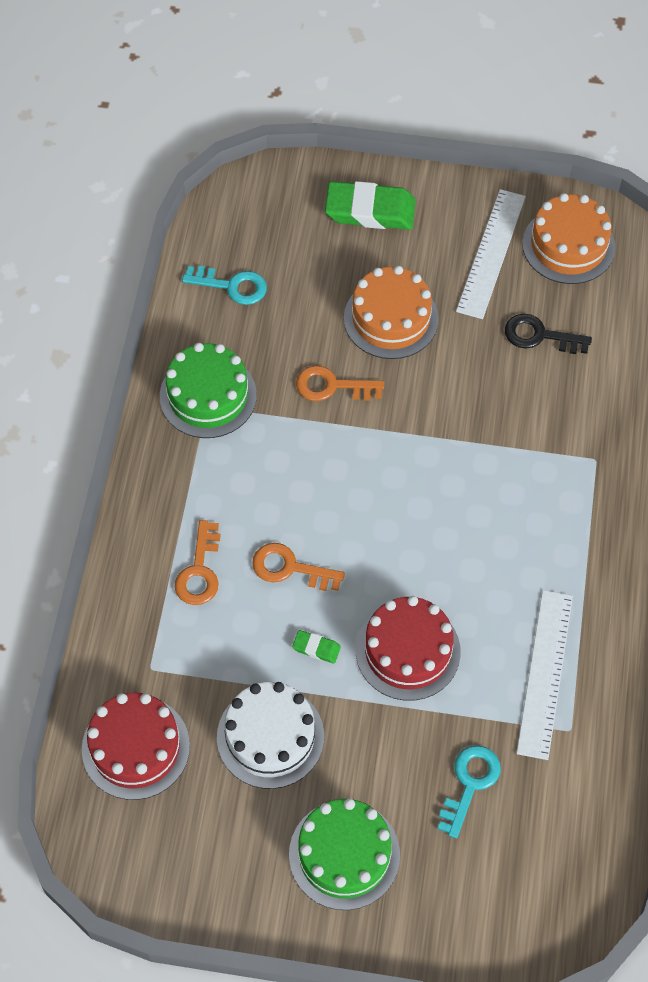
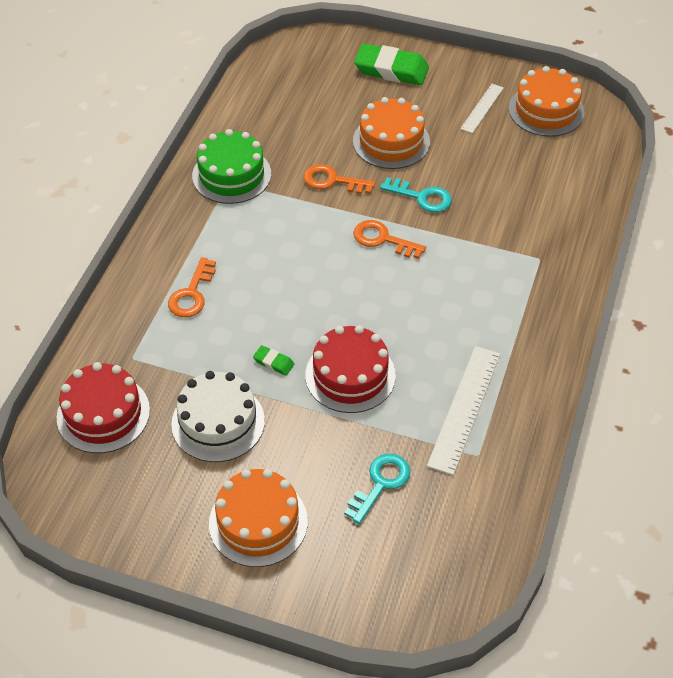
camera: 10 degrees right, 10 degrees down
turquoise key [182,266,267,305] -> turquoise key moved to [380,177,452,212]
orange key [252,543,345,591] -> orange key moved to [353,220,426,259]
green cake [289,798,400,910] -> orange cake [209,469,308,567]
white ruler [456,189,526,319] -> white ruler [460,84,504,133], size x0.60
black key [505,314,592,354] -> none

